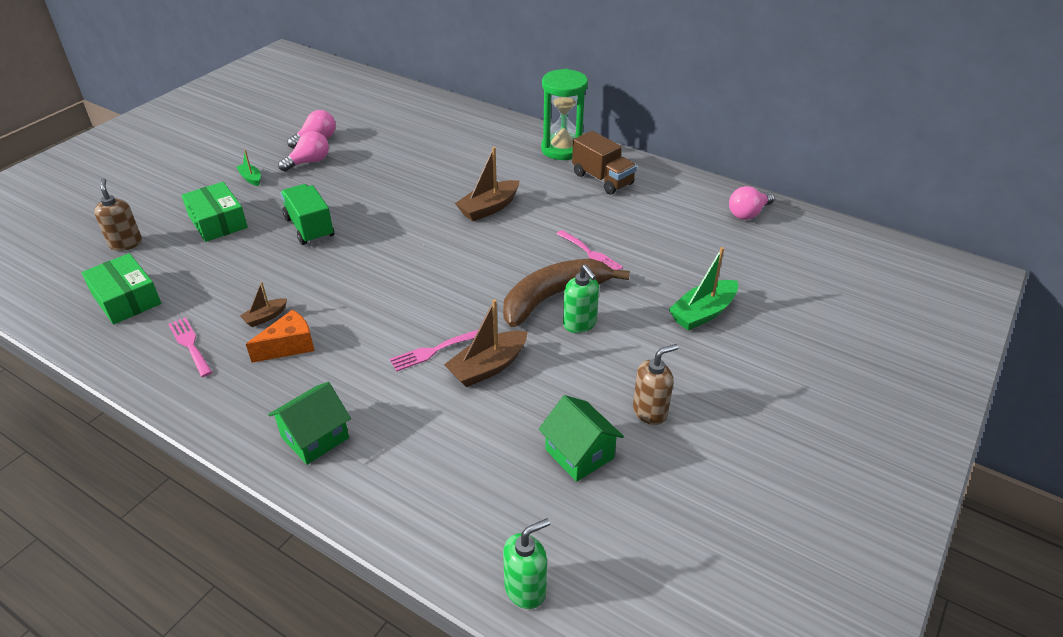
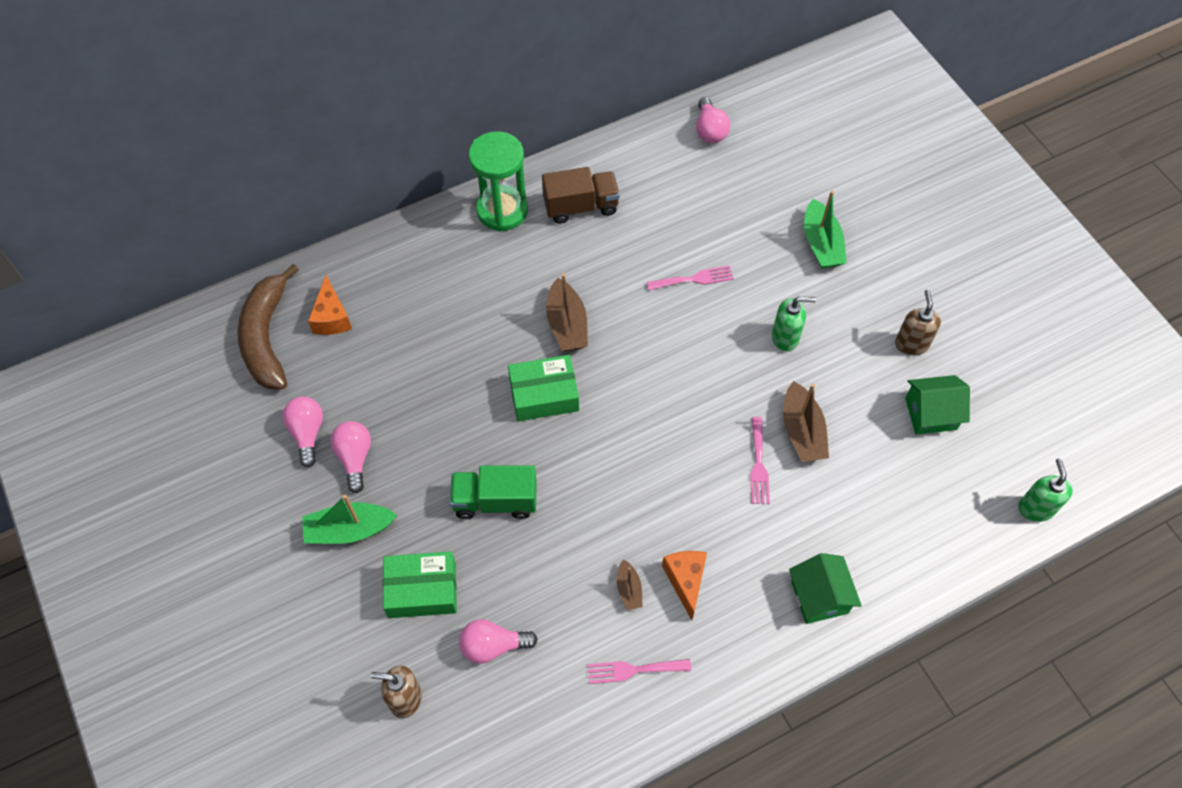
camera: 60 degrees left, 20 degrees up
green box [82,253,161,325] -> green box moved to [508,355,579,421]
green boat [236,150,261,186] -> green boat [302,495,397,544], size x1.82
brown banana [503,259,630,327] -> brown banana moved to [237,264,299,389]
none -> orange cheese [308,275,352,335]
none -> pink light bulb [459,619,538,663]

